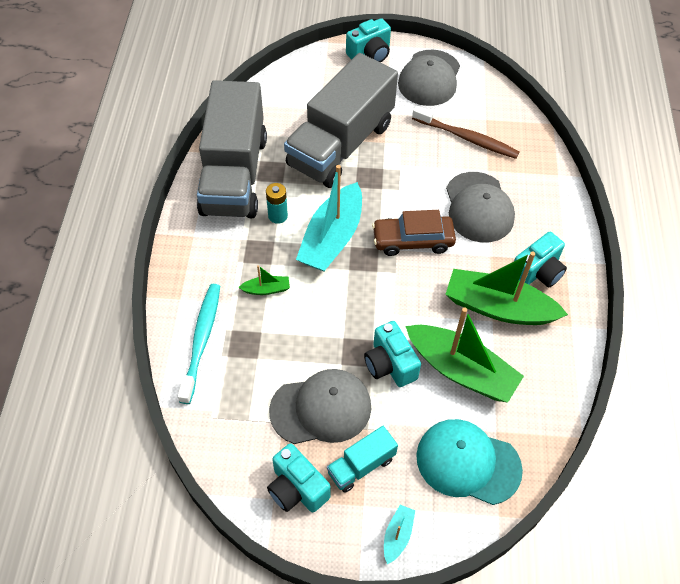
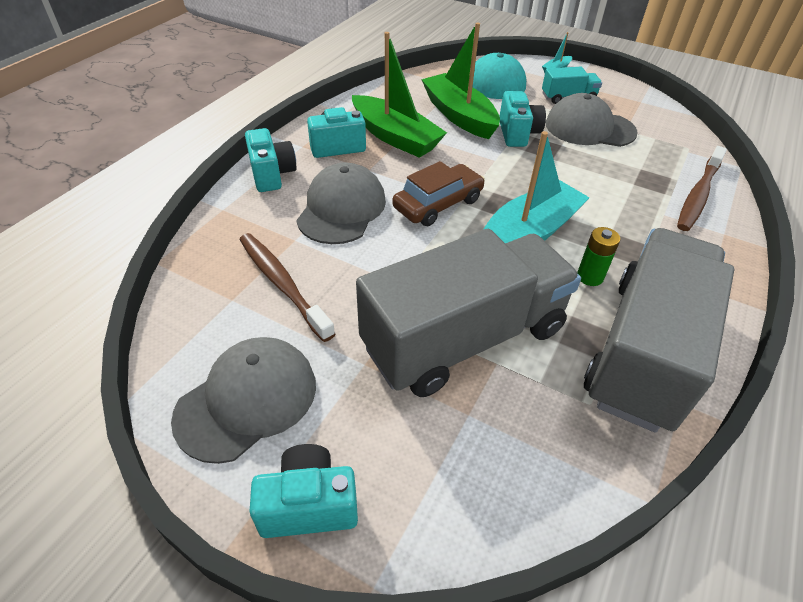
camera: 155 degrees left, 10 degrees down
turquoise toothbrush [178,284,220,404] -> brown toothbrush [677,146,727,231]
green boat [238,265,290,295] -> none
turquoise battery [266,183,288,224] -> green battery [577,227,620,286]
turquoise camera [267,443,331,513] -> turquoise camera moved to [245,128,297,192]
brown car [372,210,456,256] -> brown car turned 60 degrees counterclockwise [392,161,485,226]

